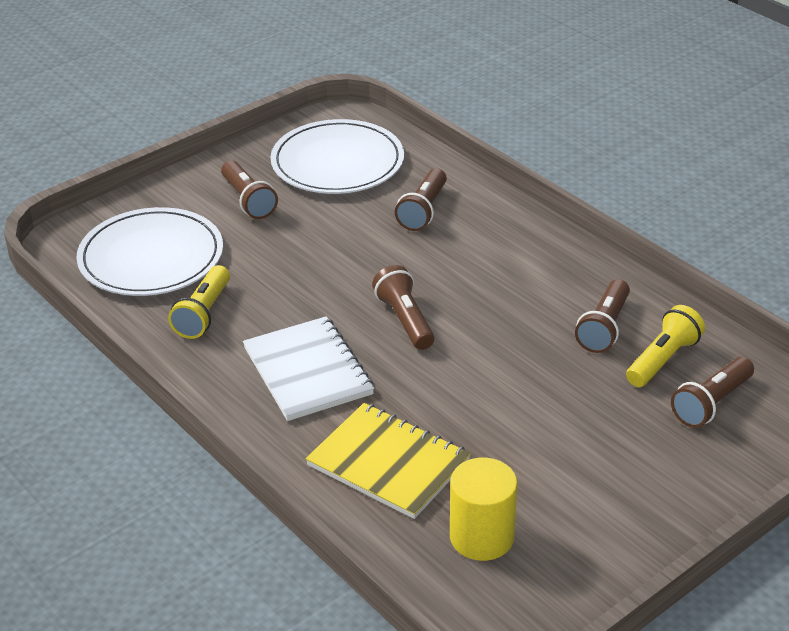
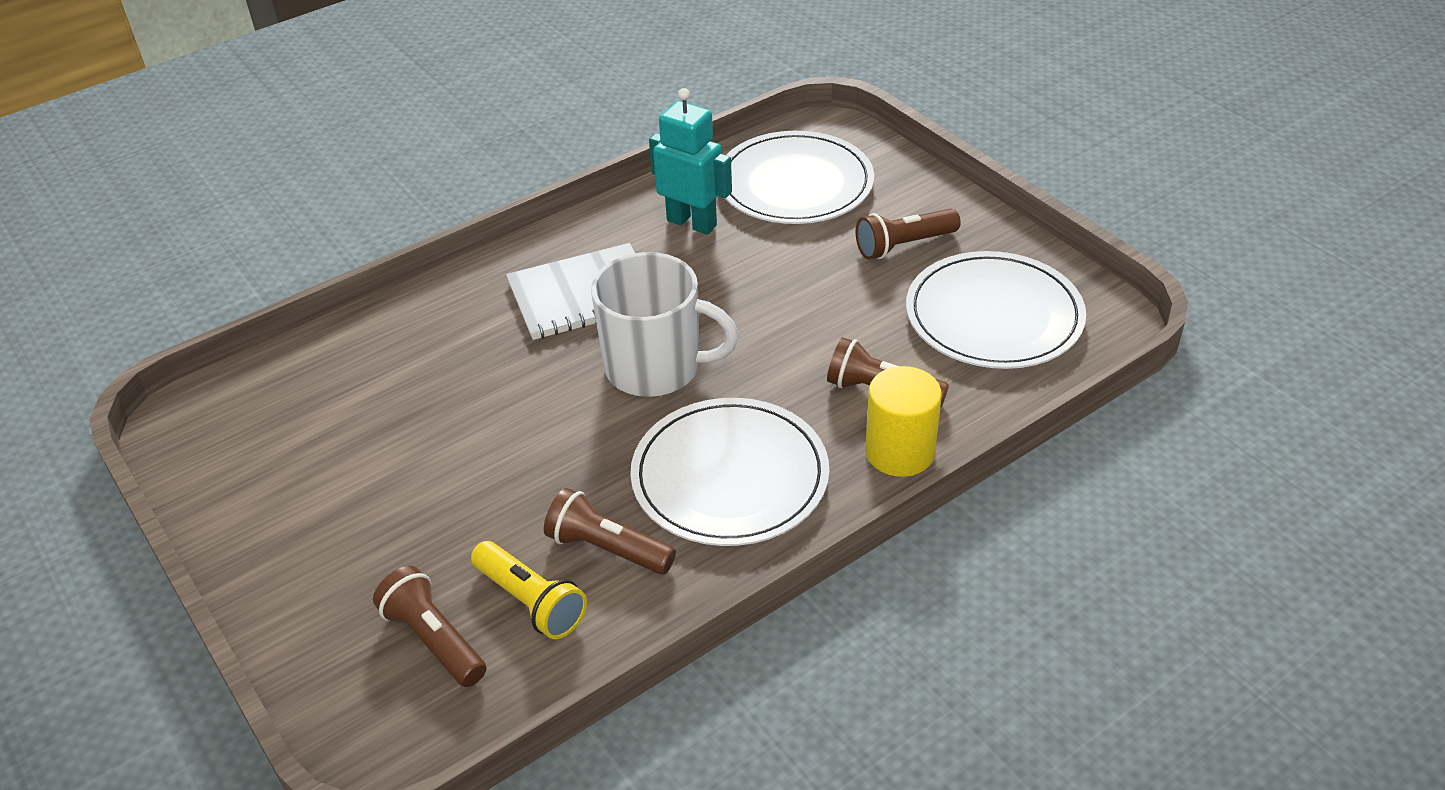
camera: 95 degrees right, 5 degrees up
yellow flashlight [168,265,230,339] -> turquoise robot [649,88,732,235]
yellow notebook [306,403,471,519] -> none
brown flashlight [372,265,434,350] -> white mug [591,252,739,397]
yellow cylinder [450,458,517,561] -> yellow cylinder moved to [865,366,942,477]
none -> white plate [630,398,829,546]

